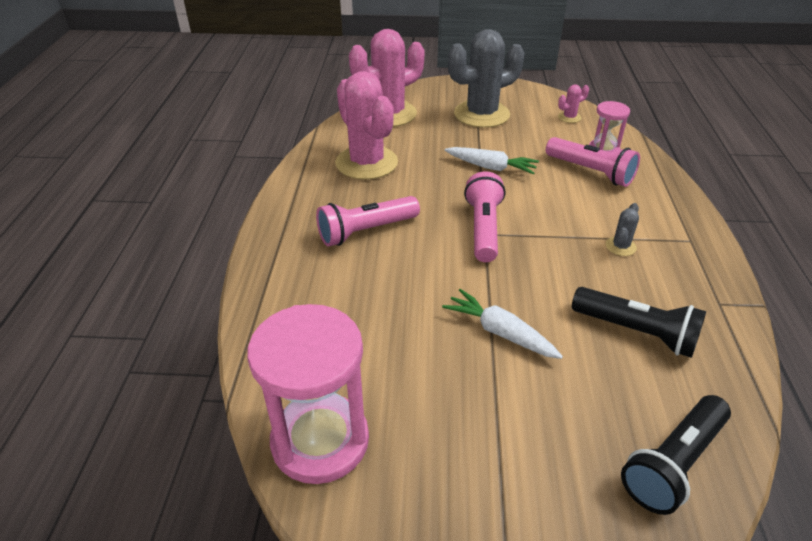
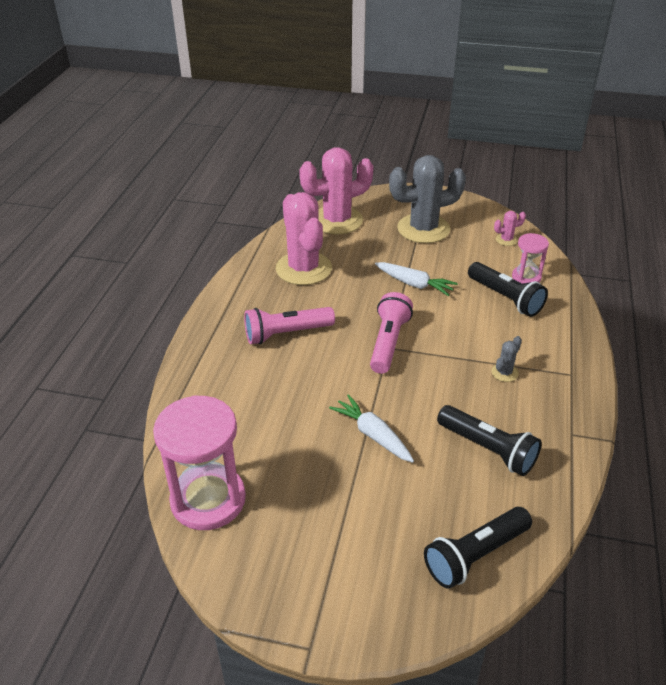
camera: 10 degrees right, 0 degrees up
pink flashlight [546,137,640,187] -> black flashlight [468,262,548,317]

